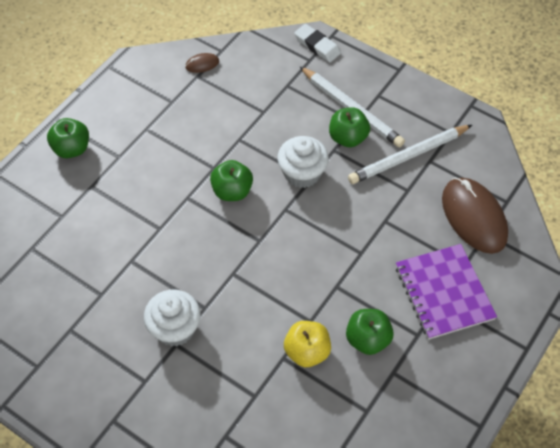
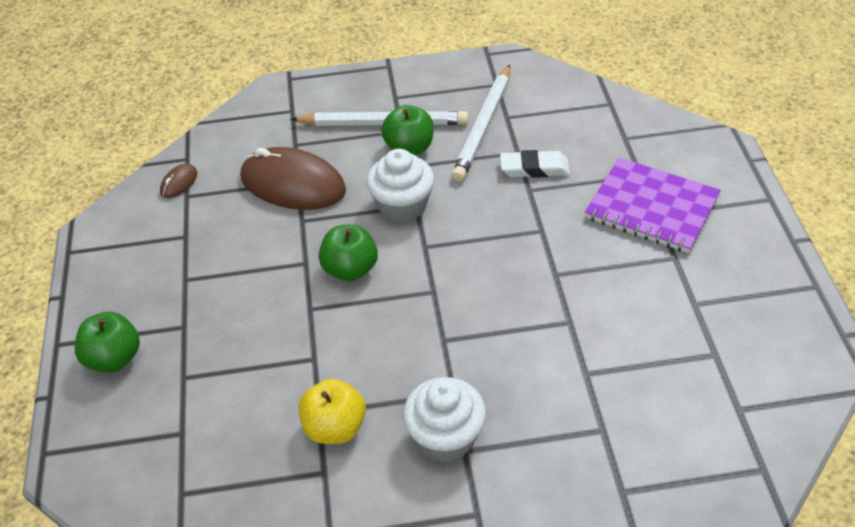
camera: 40 degrees left, 10 degrees down
yellow apple [284,321,331,367] -> yellow apple moved to [299,379,366,444]
white eraser [294,24,341,62] -> white eraser moved to [500,150,570,178]
green apple [346,309,394,355] -> none
brown mouse [442,177,508,254] -> brown mouse moved to [241,147,346,210]

